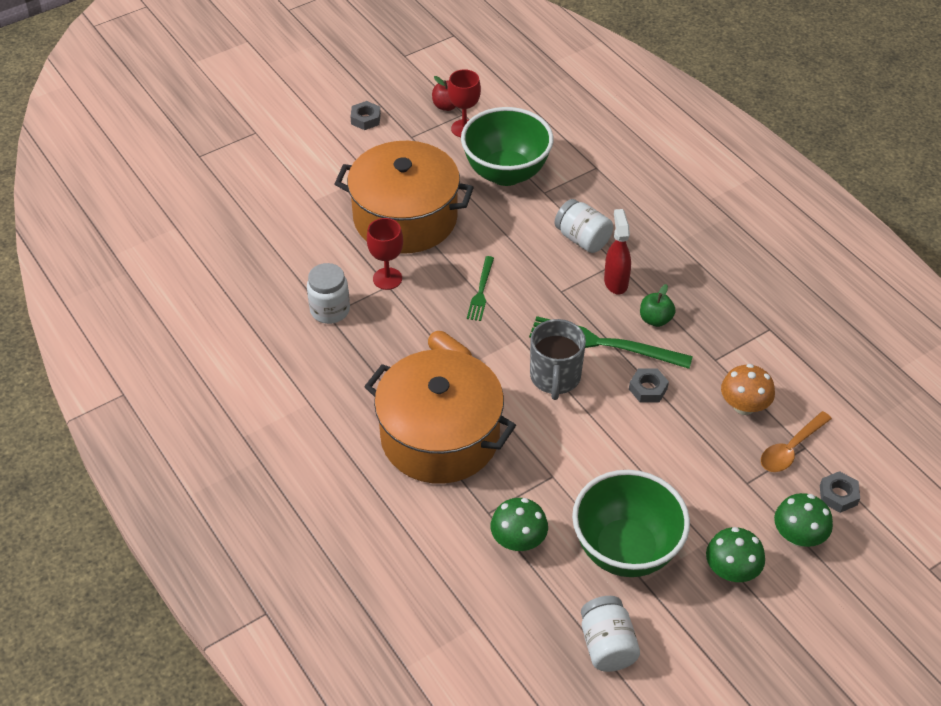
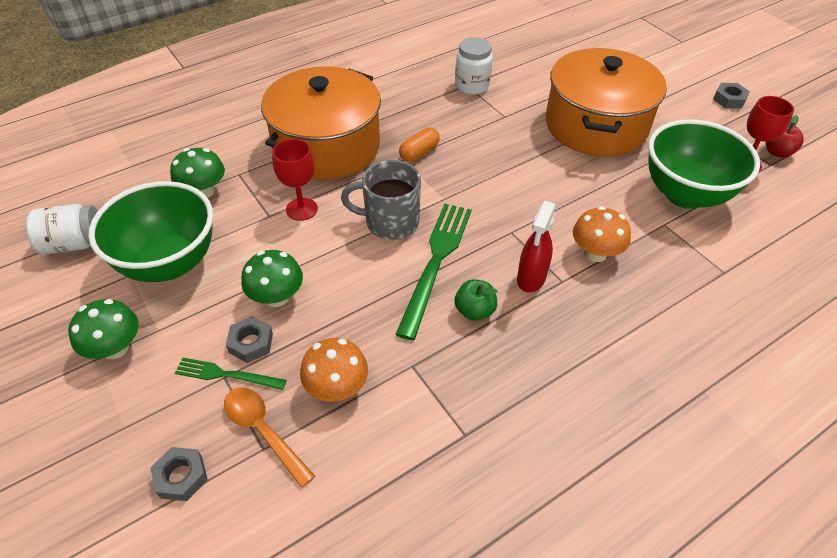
camera: 90 degrees right, 0 degrees up
red goblet [367,218,403,290] -> red goblet moved to [272,139,318,221]
green fork [467,256,494,321] -> green fork moved to [175,358,287,390]
white jar [554,199,613,253] -> orange mushroom [573,206,631,262]
red spray bottle [604,209,631,295] -> red spray bottle turned 120 degrees clockwise [517,201,556,292]
grey nut [629,368,669,403] -> grey nut moved to [226,316,273,363]
green mushroom [774,493,833,547] -> green mushroom moved to [241,250,303,307]

